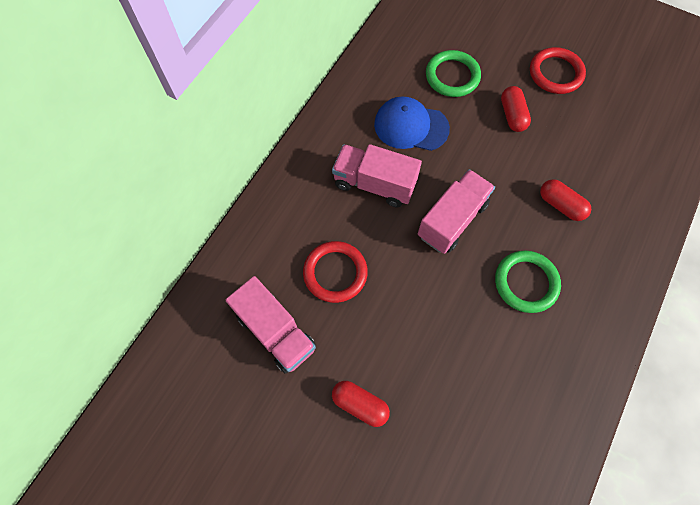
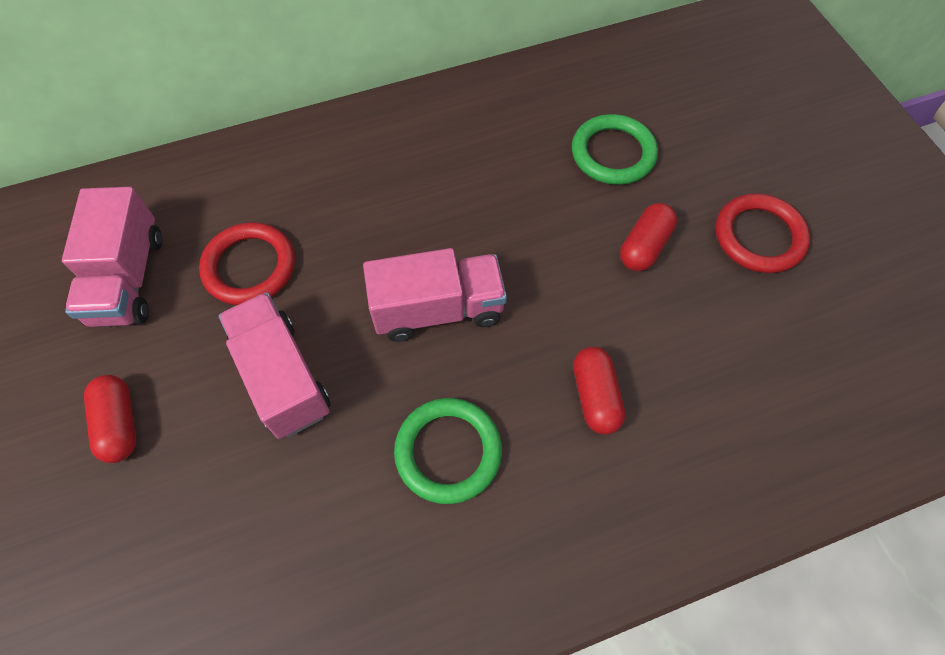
camera: 40 degrees right, 5 degrees down
pink truck [332,144,422,207] -> pink truck moved to [219,292,330,439]
blue cap [374,97,450,151] -> none

